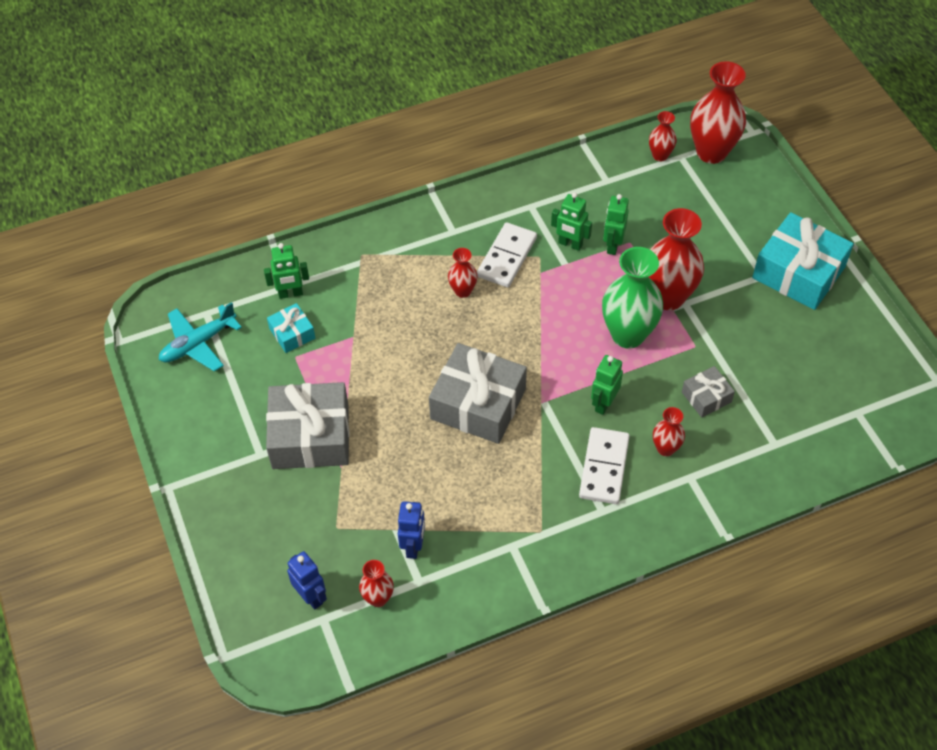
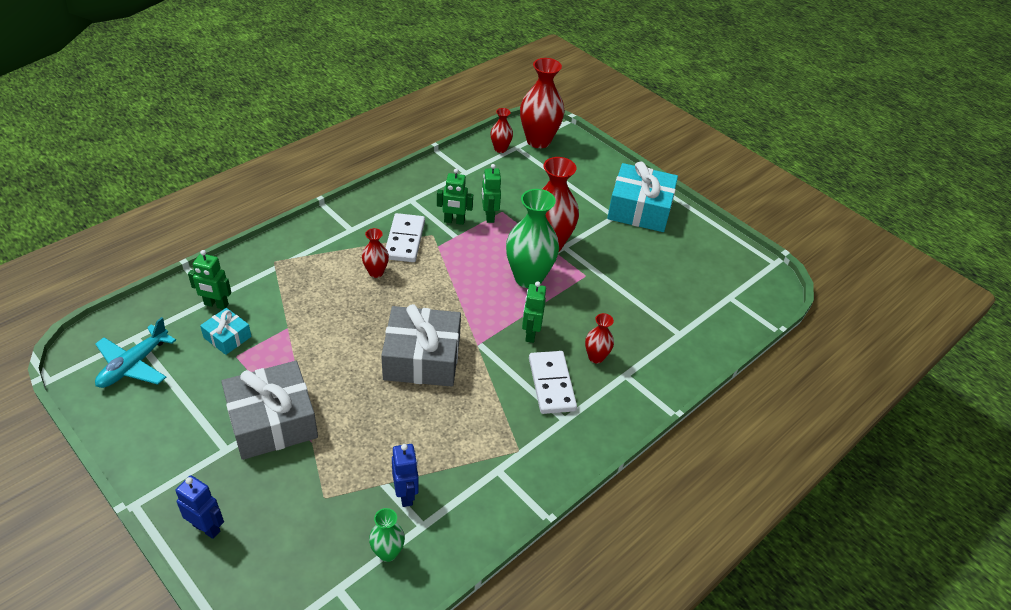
camera: 25 degrees left, 10 degrees down
green robot [264,243,309,299] -> green robot turned 45 degrees clockwise [188,250,231,309]
blue robot [287,551,327,610] -> blue robot moved to [176,475,224,539]
red vase [359,560,394,607] -> green vase [369,508,405,562]
grey gift [682,366,735,417] -> none

